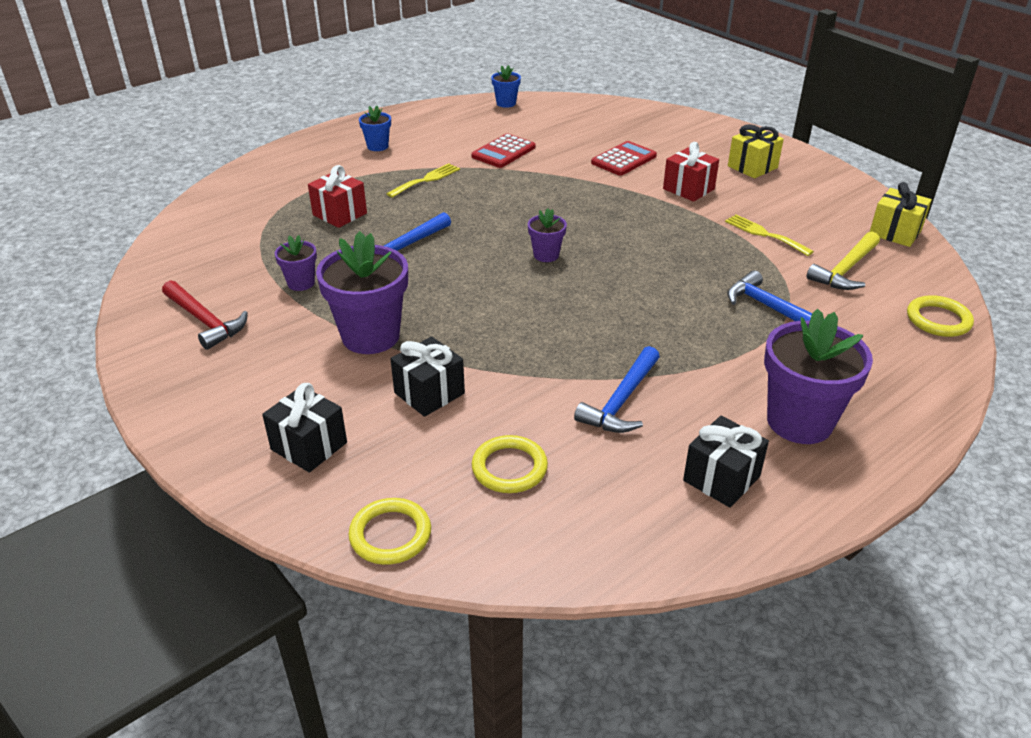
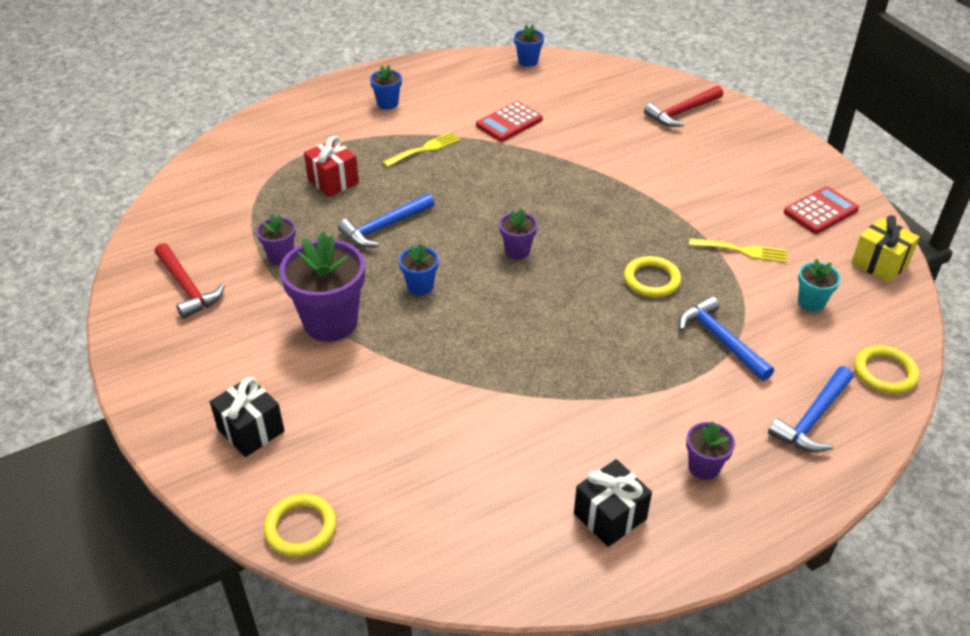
camera: 10 degrees right, 5 degrees up
black gift [390,337,465,417] -> none
yellow ring [472,435,548,493] -> yellow ring moved to [624,256,681,298]
blue hammer [574,346,660,433] -> blue hammer moved to [768,366,854,453]
red calculator [591,141,657,176] -> red calculator moved to [784,186,859,234]
red gift [663,142,719,202] -> none
yellow fork [725,215,814,256] -> yellow fork turned 135 degrees clockwise [689,238,787,263]
yellow gift [728,124,784,179] -> none
purple flower pot [764,309,873,444] -> purple flower pot [686,421,735,480], size x0.50
yellow hammer [807,232,880,290] -> turquoise flower pot [798,259,841,312]
none -> blue flower pot [399,243,439,296]
none -> red hammer [644,86,723,127]

